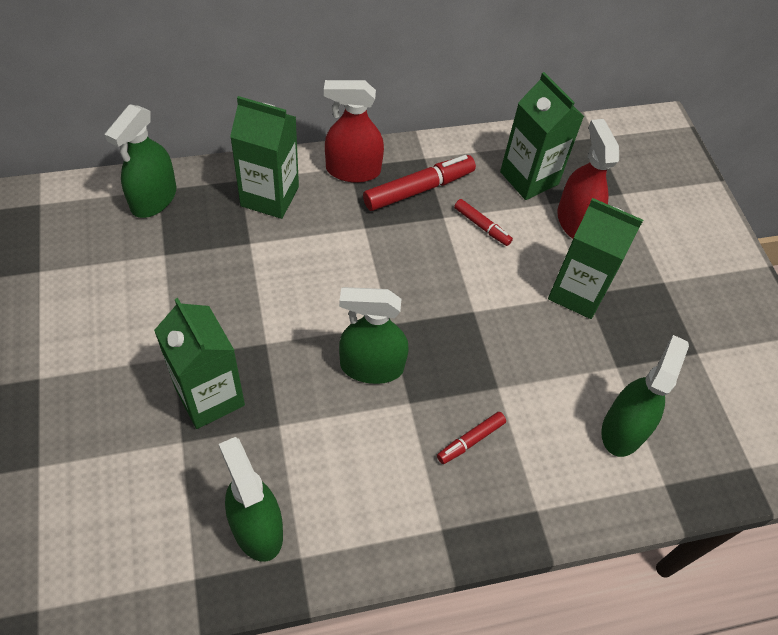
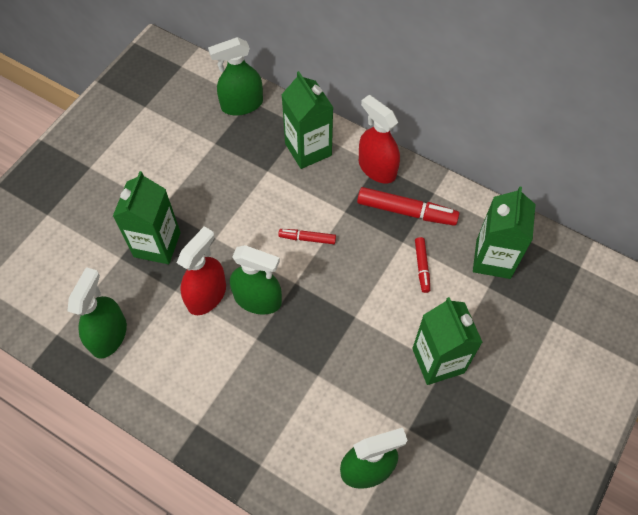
camera: 50 degrees right, 5 degrees up
green spray bottle [339,287,409,384] -> green spray bottle turned 150 degrees clockwise [230,245,282,315]
red marker [437,412,506,464] -> red marker moved to [278,229,336,244]
red spray bottle [557,119,619,238] -> red spray bottle moved to [177,226,226,315]

